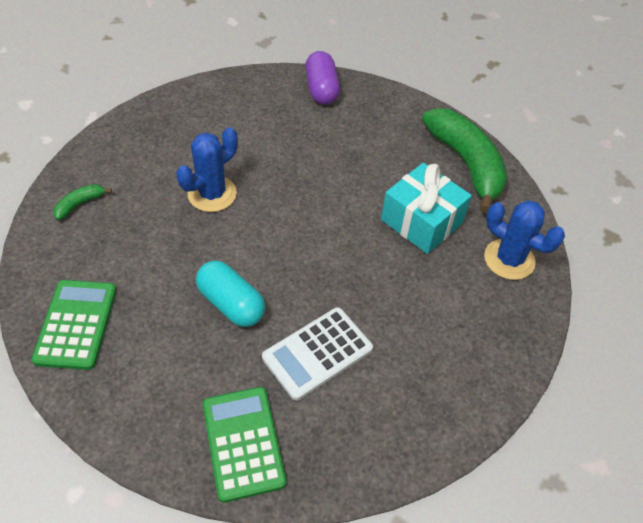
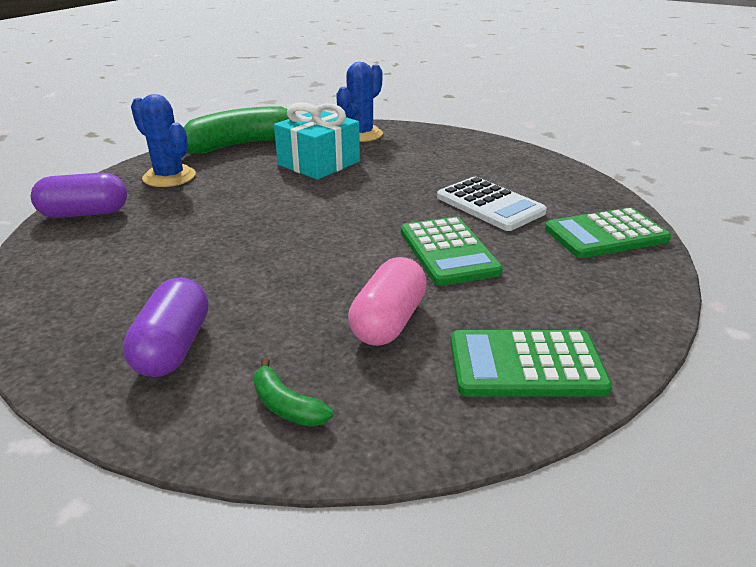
camera: 90 degrees left, 20 degrees down
blue cactus [176,127,238,212] -> blue cactus moved to [131,94,196,187]
turquoise capsule [196,261,265,327] -> green calculator [401,217,503,286]
none -> purple capsule [123,278,208,377]
none -> pink capsule [348,257,427,346]

